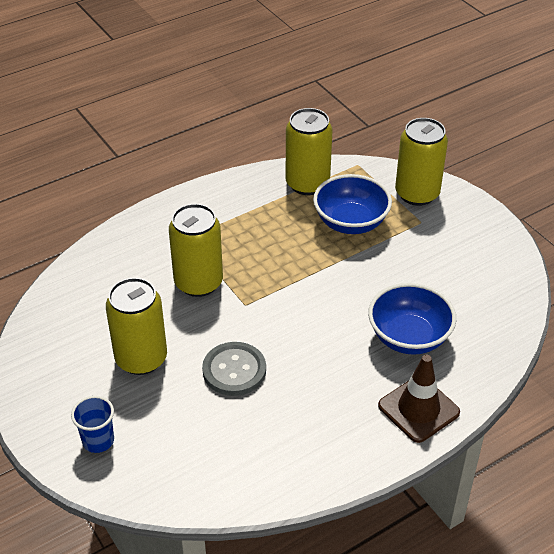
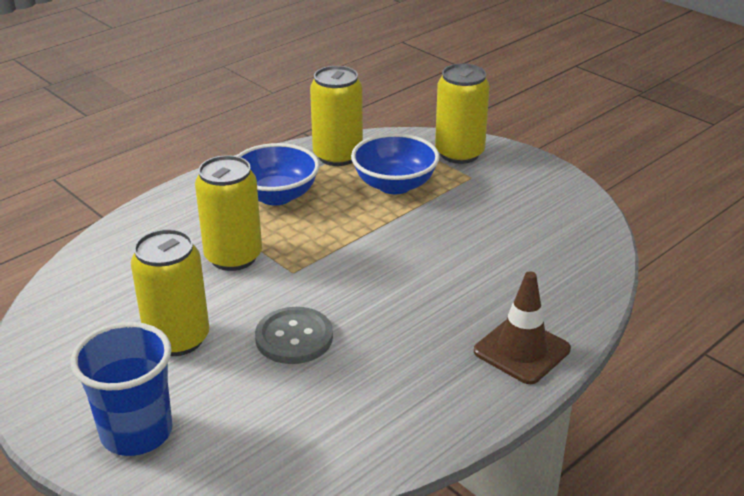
camera: 10 degrees left, 10 degrees down
blue cup [71,396,114,453] -> blue cup [71,322,173,456], size x1.75
blue bowl [368,283,456,355] -> blue bowl moved to [237,143,319,205]

